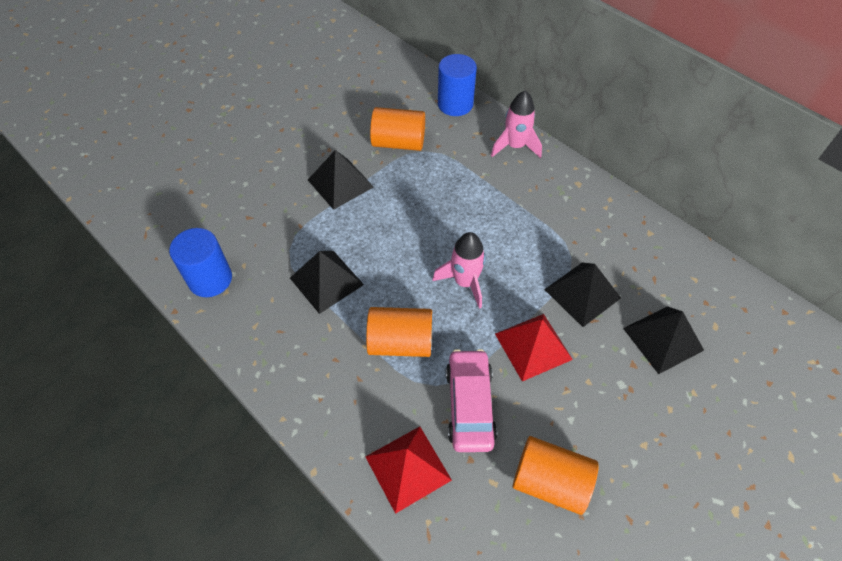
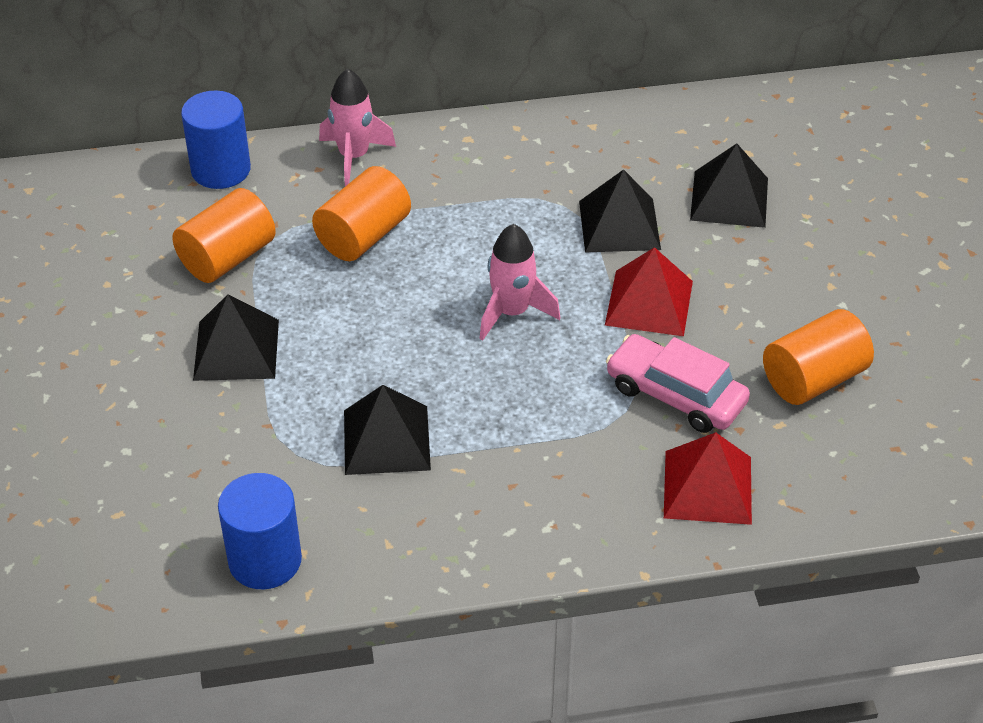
camera: 55 degrees left, 10 degrees down
orange cylinder [366,307,432,357] -> orange cylinder moved to [312,166,411,261]

